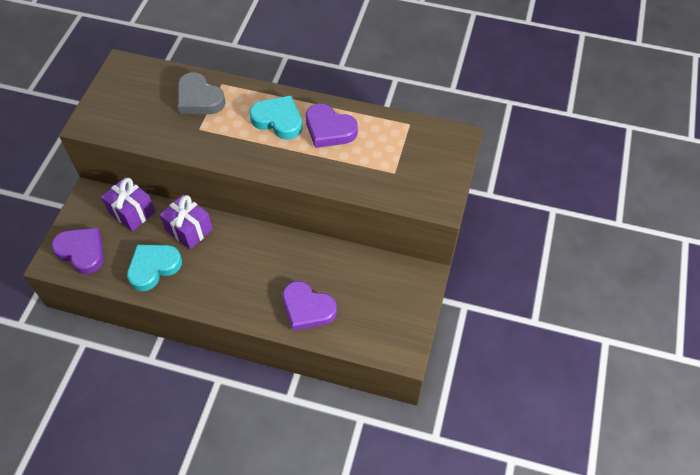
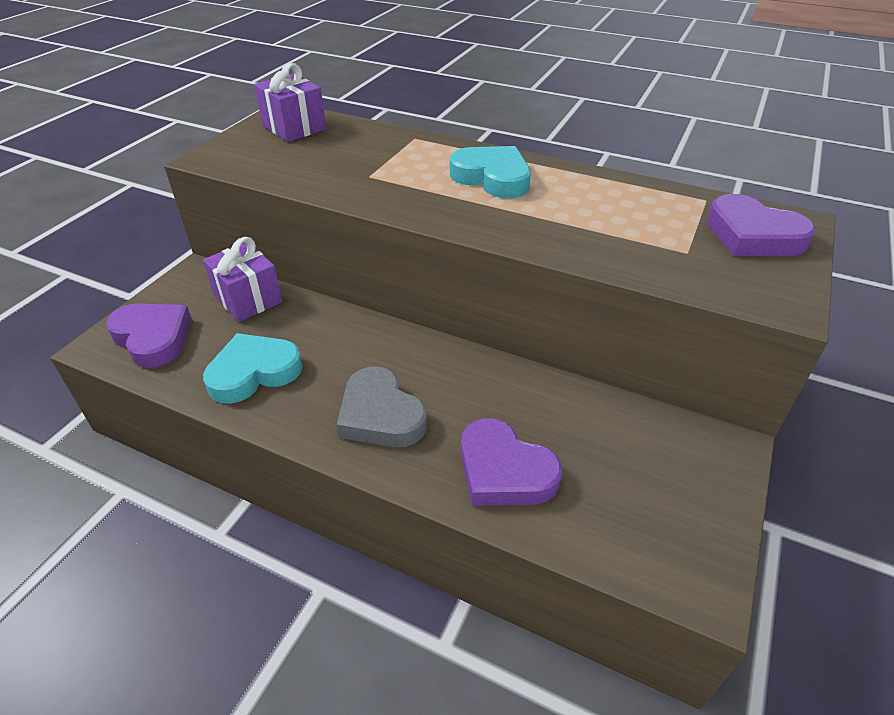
camera: 10 degrees right, 15 degrees down
purple gift [160,194,213,250] -> purple gift moved to [254,63,326,142]
grey heart [178,72,225,114] -> grey heart moved to [337,366,427,447]
purple heart [306,104,358,148] -> purple heart moved to [707,194,816,256]

